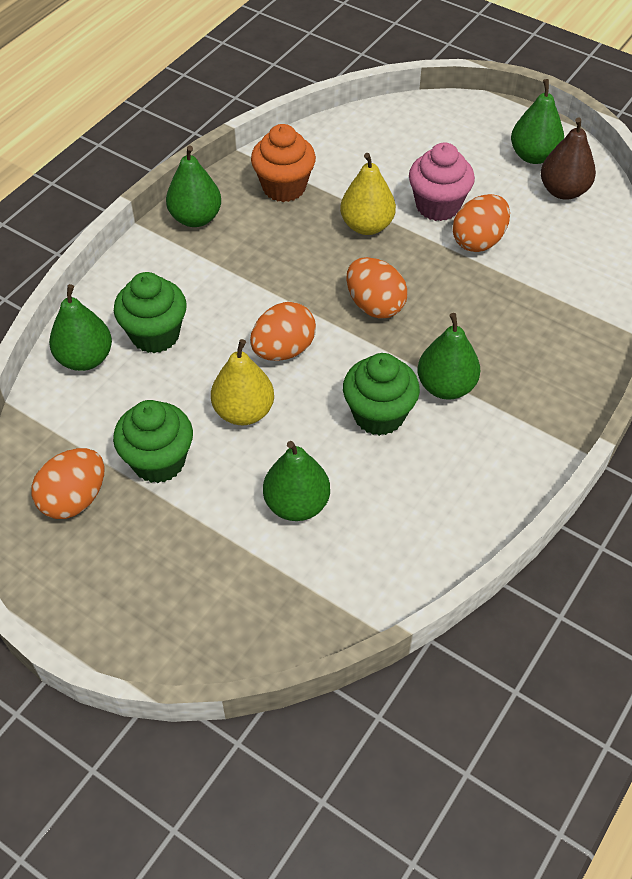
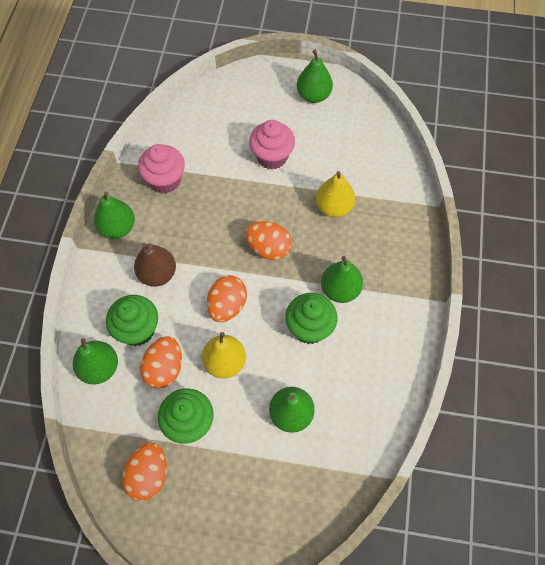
camera: 25 degrees left, 10 degrees up
orange cupcake [251,124,316,202] -> pink cupcake [138,144,185,194]
yellow pear [340,153,396,235] -> yellow pear moved to [316,171,355,217]
orange egg [452,194,510,252] -> orange egg moved to [140,336,182,389]
brown pear [541,117,596,200] -> brown pear moved to [134,243,176,287]

